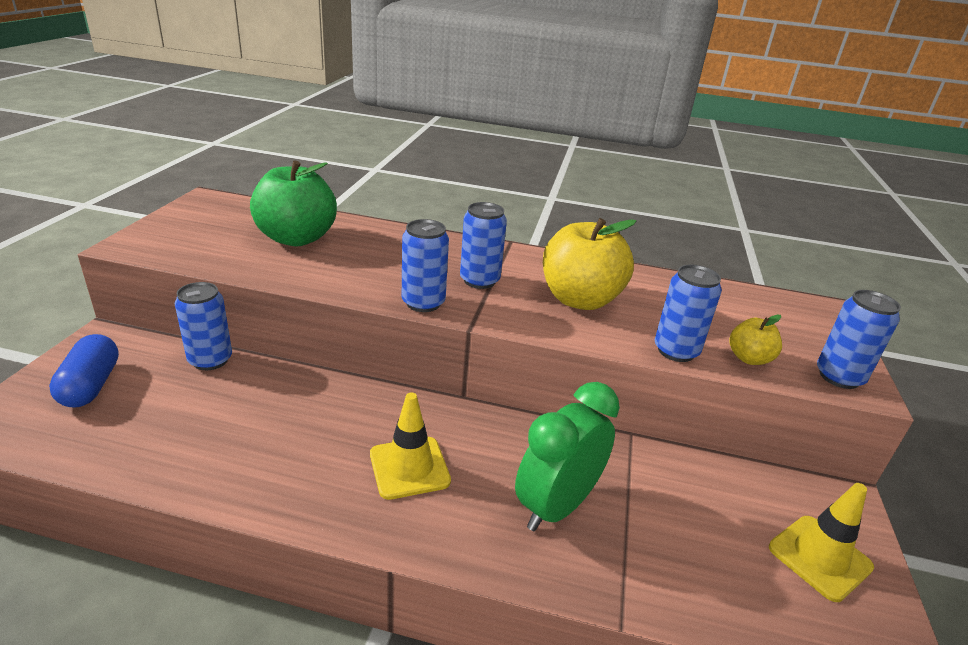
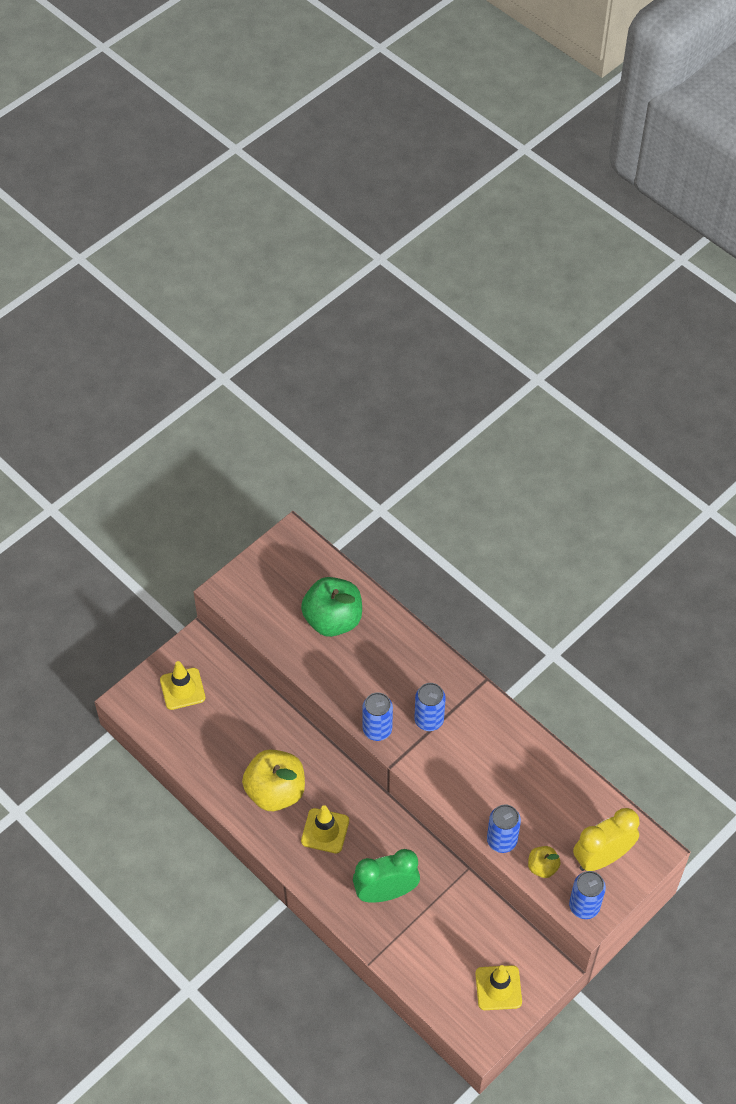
camera: 35 degrees right, 25 degrees up
blue capsule [49,334,119,408] -> yellow traffic cone [160,661,205,710]
blue can [175,282,232,370] -> none
yellow apple [543,218,636,310] -> yellow apple moved to [242,749,305,811]
none -> yellow clock [573,808,639,871]

